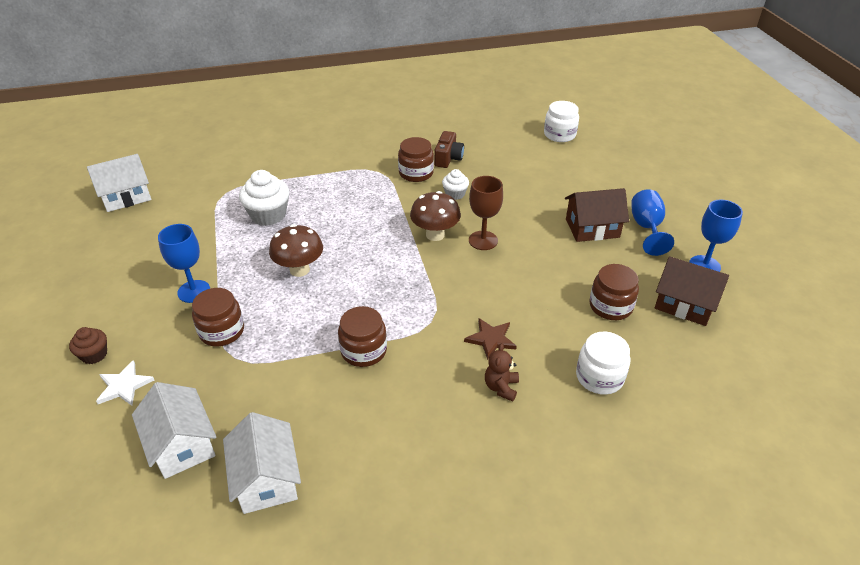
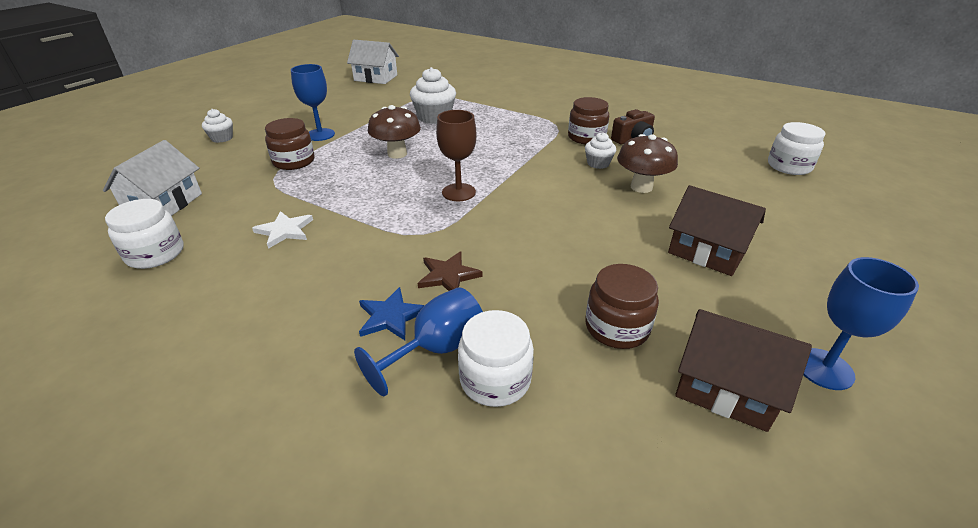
camera: 45 degrees right, 5 degrees down
brown cupcake [69,327,107,364] -> white cupcake [202,109,233,143]
white star [96,360,154,406] -> white star moved to [252,211,313,249]
white house [223,412,301,514] -> white jar [105,199,184,269]
brown jar [338,306,387,367] -> none
brown mushroom [410,191,461,241] -> brown mushroom moved to [617,134,678,193]
brown goblet [469,176,503,250] -> brown goblet moved to [436,110,476,201]
brown teddy bear [485,343,519,401] -> blue star [359,287,425,340]
blue goblet [631,189,674,256] -> blue goblet moved to [354,287,483,396]
brown house [655,256,729,326] -> brown house turned 45 degrees counterclockwise [675,309,812,432]

